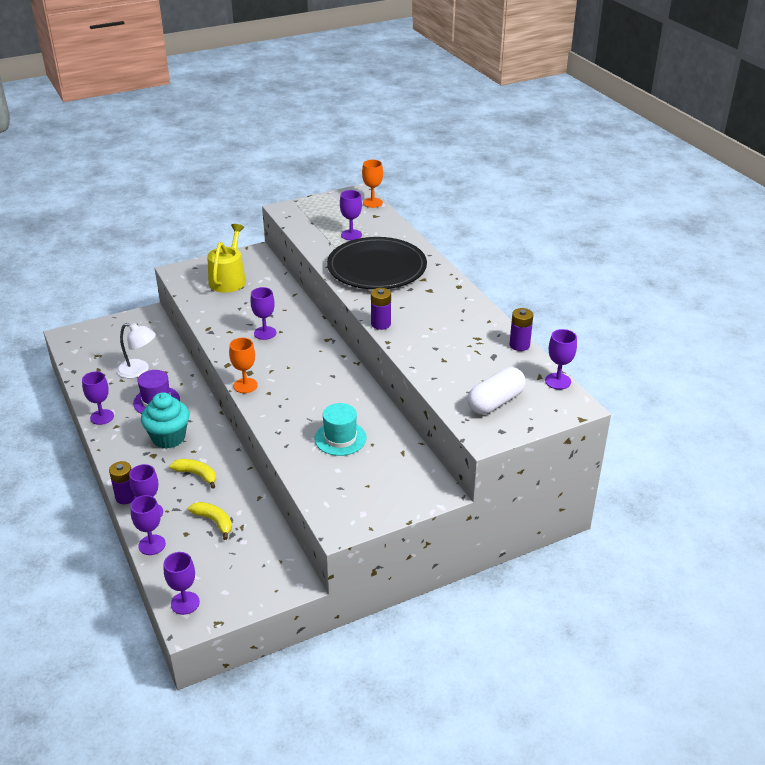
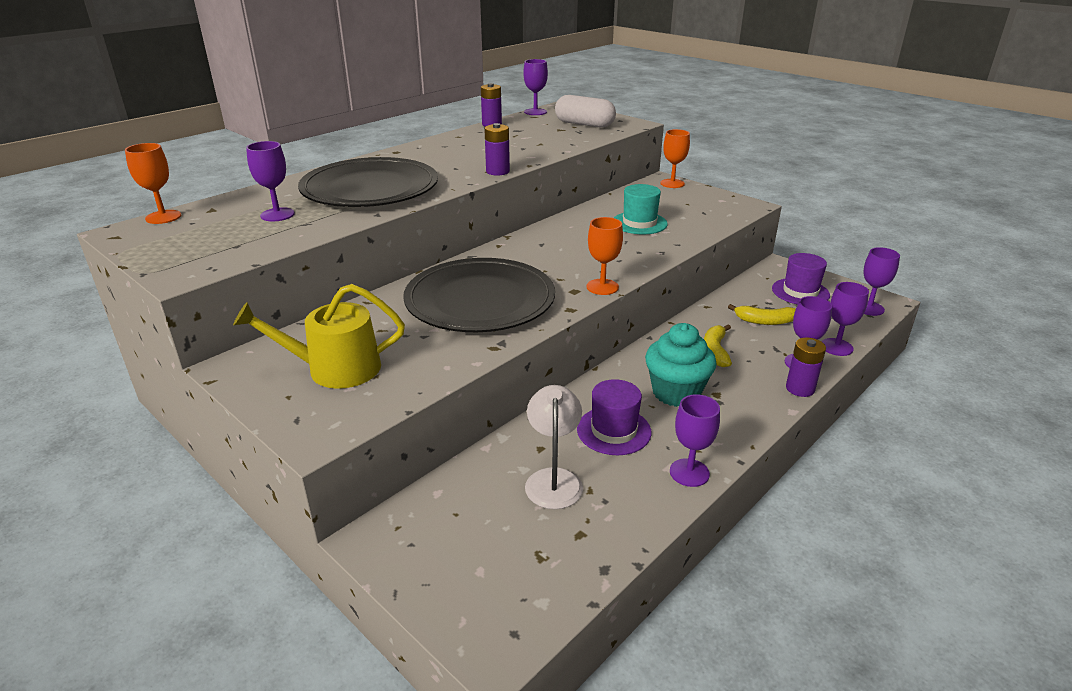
camera: 110 degrees left, 5 degrees down
yellow banana [188,502,232,540] -> yellow banana turned 105 degrees counterclockwise [728,304,796,325]
purple goblet [250,287,276,340] -> black plate [403,258,555,332]
none -> orange goblet [660,129,690,188]
none -> purple hat [772,253,830,305]

